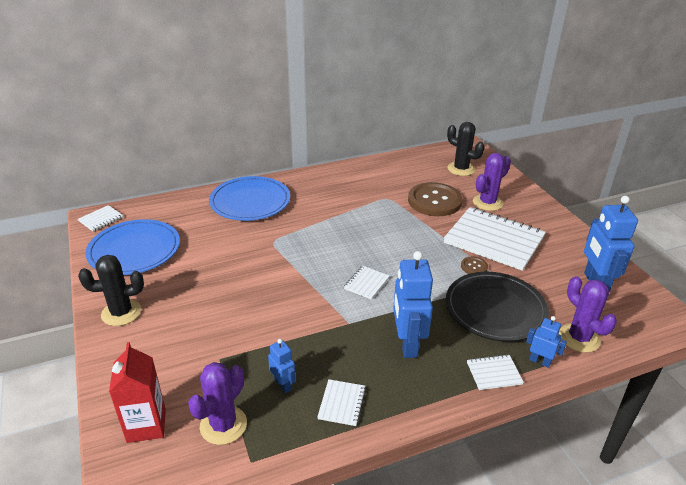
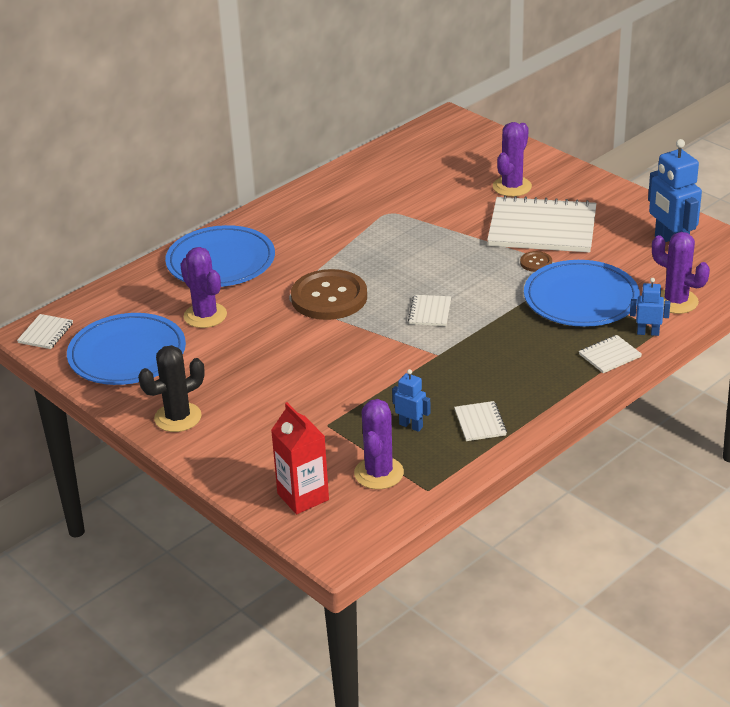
camera: 20 degrees left, 0 degrees up
blue robot [393,251,433,358] -> none
brown button [408,182,462,216] -> brown button moved to [291,269,367,320]
black plate [446,272,549,342] -> blue plate [524,260,640,327]
black cactus [447,122,485,176] -> none
none -> purple cactus [180,247,227,328]

